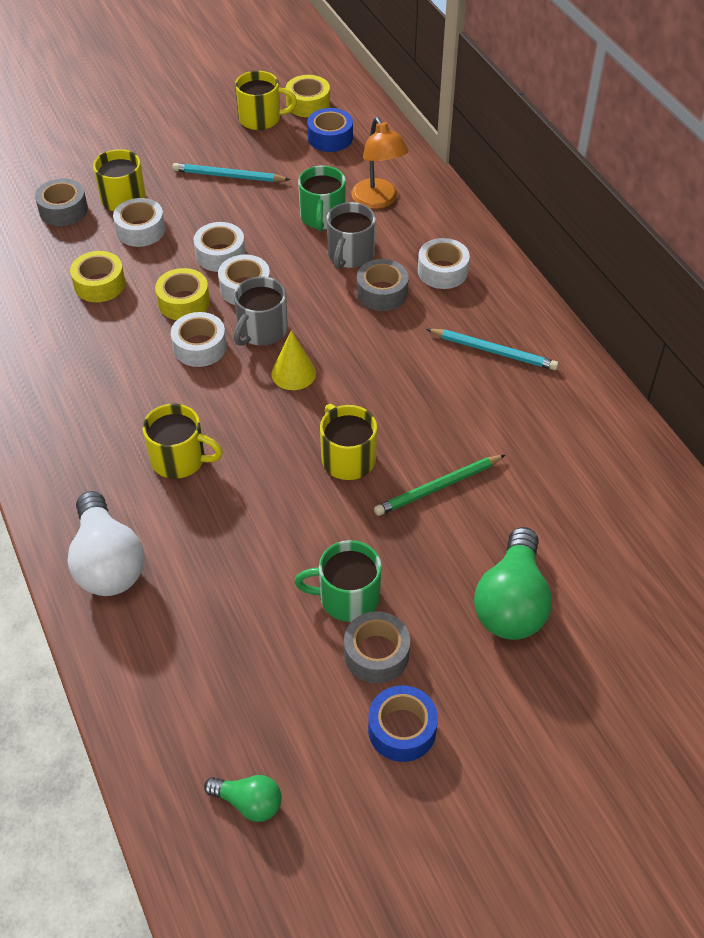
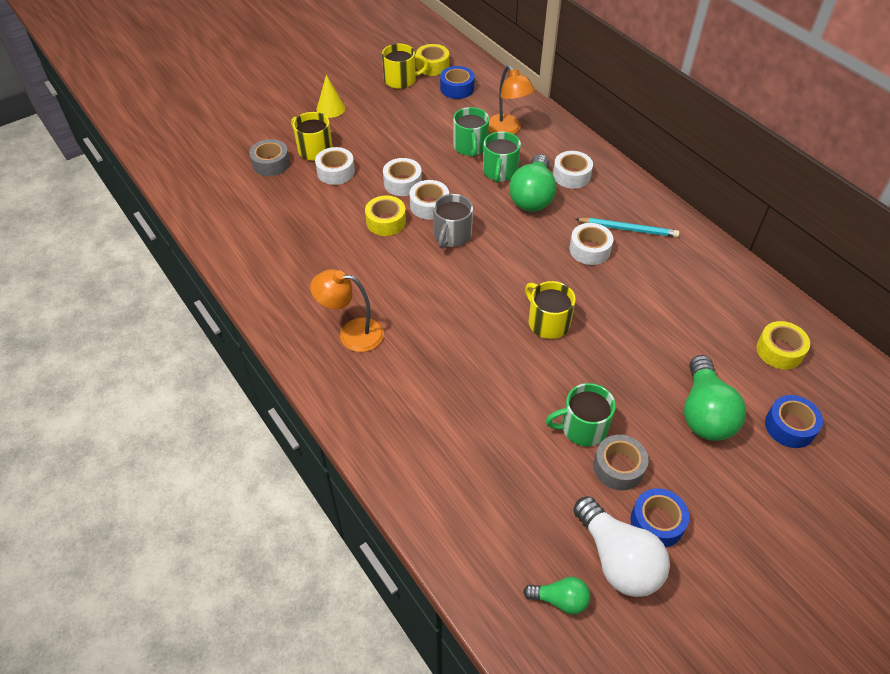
camera: 10 degrees left, 0 degrees up
white light bulb [68,491,145,596] -> white light bulb moved to [573,496,670,597]
yellow tape [70,251,125,302] -> yellow tape moved to [756,321,810,369]
yellow mug [142,403,223,479] -> none
white tape [171,312,227,367] -> white tape moved to [569,223,613,265]
turquoise pencil [172,163,290,182] -> none
yellow cone [271,330,316,390] -> yellow cone moved to [317,75,345,118]
grey mug [327,202,376,269] -> green mug [483,131,521,183]
grey tape [357,259,409,311] -> green light bulb [509,154,557,212]
green pencil [374,455,505,516] -> none
none -> orange lamp [310,269,384,352]
none -> blue tape [765,395,823,448]

